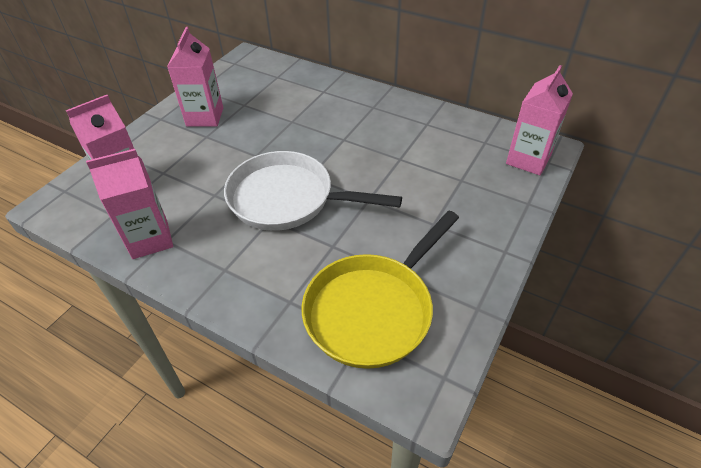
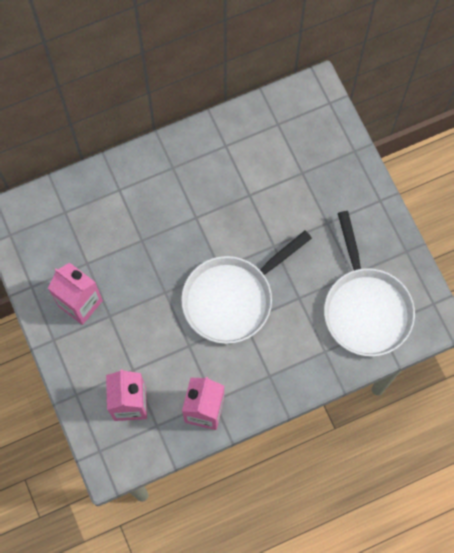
camera: 55 degrees left, 25 degrees up
yellow pan [302,211,459,369] -> white pan [324,211,415,357]
pink carton [506,65,573,175] -> none

